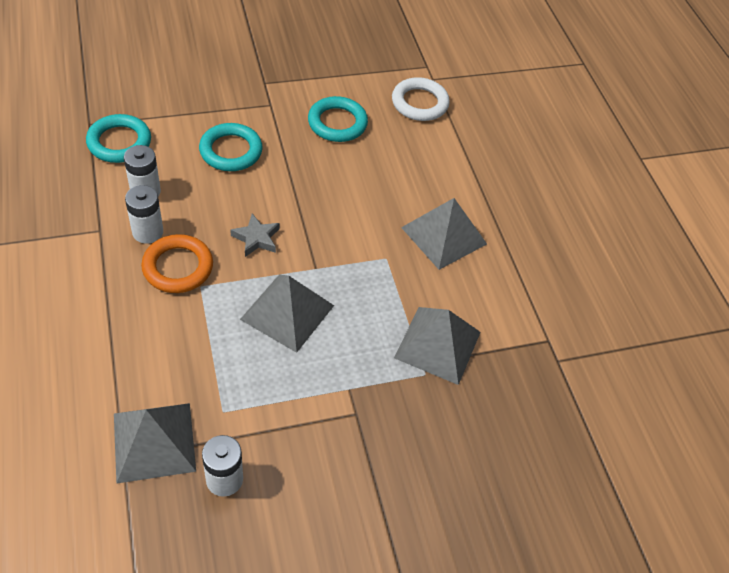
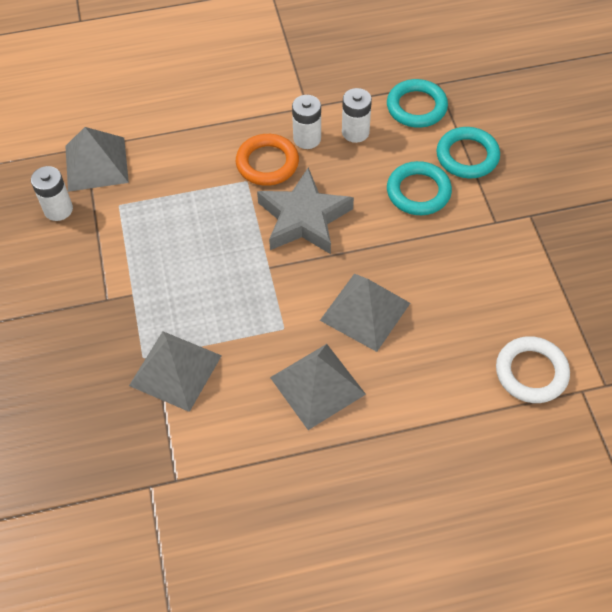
camera: 100 degrees right, 5 degrees up
grey star [230,214,279,257] -> grey star [257,167,354,254], size x2.01
grey pyramid [240,275,334,353] -> grey pyramid moved to [320,274,410,352]
turquoise ring [308,96,368,142] -> turquoise ring moved to [437,127,500,178]

